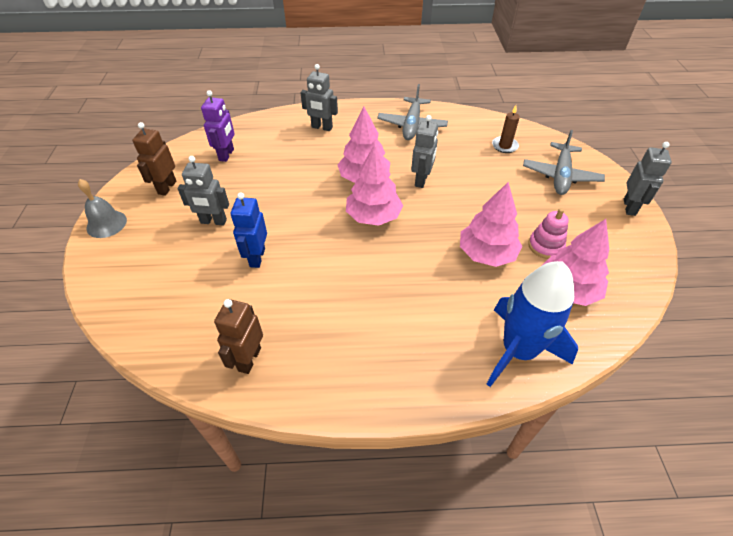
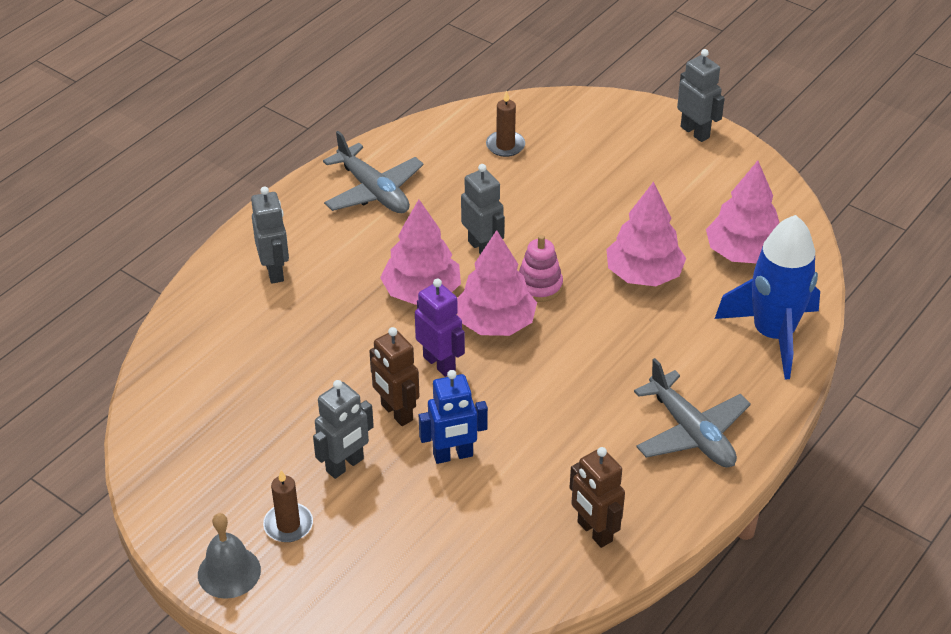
camera: 50 degrees left, 5 degrees down
brown robot [132,122,176,196] -> brown robot moved to [369,327,419,426]
purple robot [201,90,235,162] -> purple robot moved to [415,279,465,377]
blue robot [231,192,267,268] -> blue robot turned 60 degrees counterclockwise [419,370,488,464]
grey robot [301,64,338,131] -> grey robot turned 75 degrees counterclockwise [251,186,289,284]
grey plane [523,130,605,195] -> grey plane moved to [634,358,751,467]
pink stacking toy [528,208,569,259] -> pink stacking toy moved to [519,235,563,302]
none -> brown candle [263,470,313,542]

